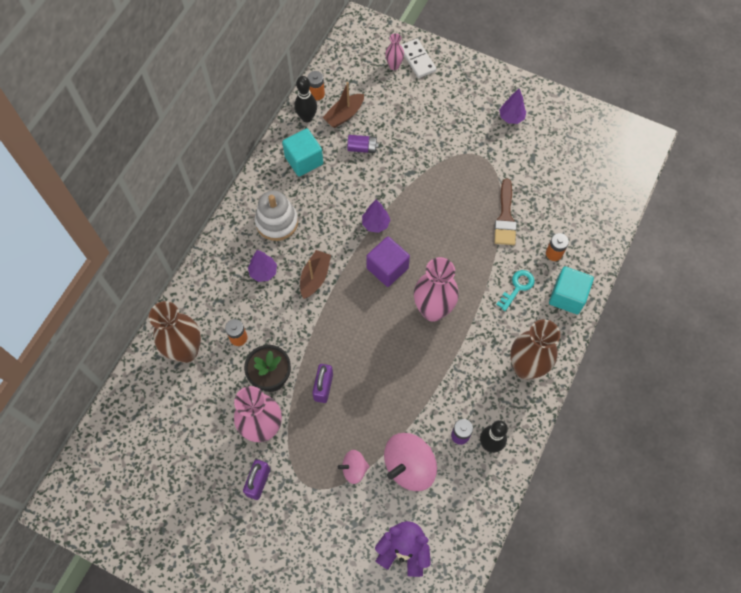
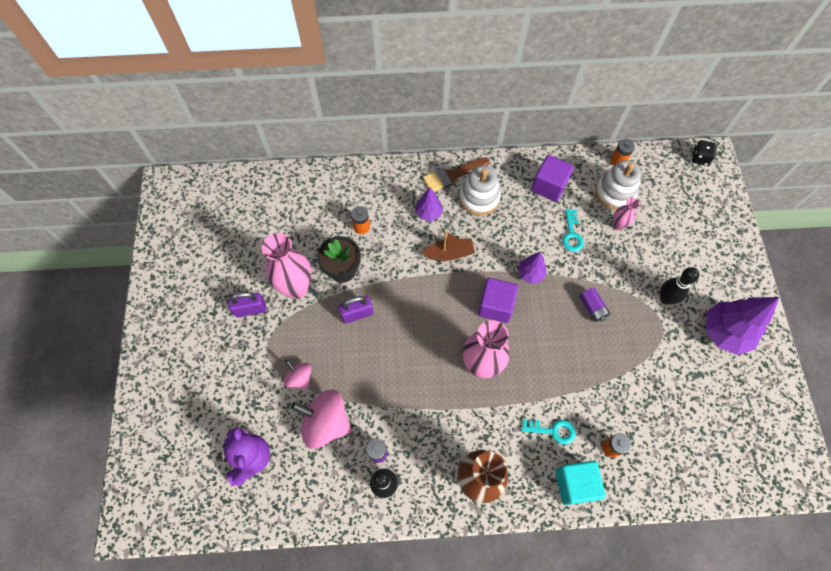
camera: 60 degrees right, 0 degrees up
brown vase [149,301,201,363] -> none
turquoise cube [282,128,323,177] -> purple cube [531,155,574,202]
black bowling pin [294,76,317,122] -> black bowling pin moved to [660,267,699,305]
brown boat [322,82,364,128] -> white stacking toy [595,160,641,210]
purple battery [347,135,379,153] -> purple battery moved to [579,288,610,322]
pink vase [385,33,404,70] -> pink vase moved to [613,198,639,230]
white domino [401,39,436,78] -> none
brown brush [494,178,517,245] -> brown brush moved to [423,157,490,192]
purple tree [499,89,526,124] -> purple tree [706,297,779,355], size x1.84
none -> turquoise key [562,209,584,252]
none -> black dice [692,140,717,166]

